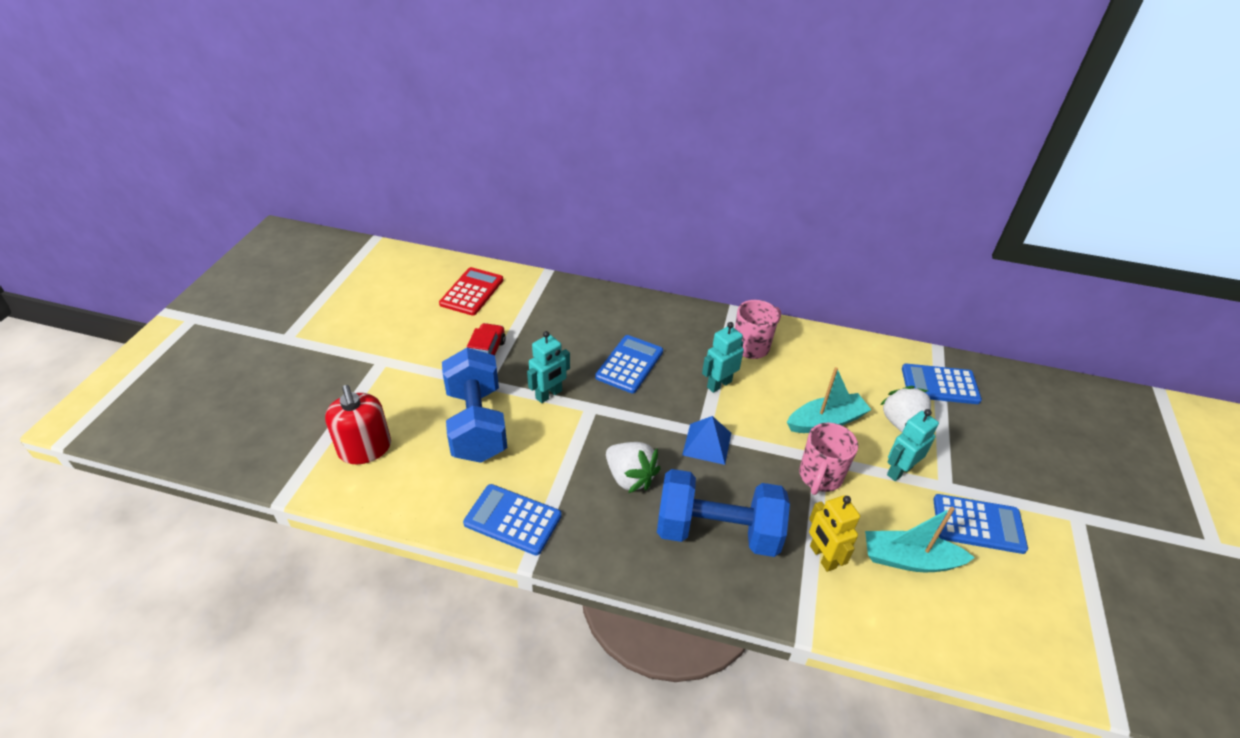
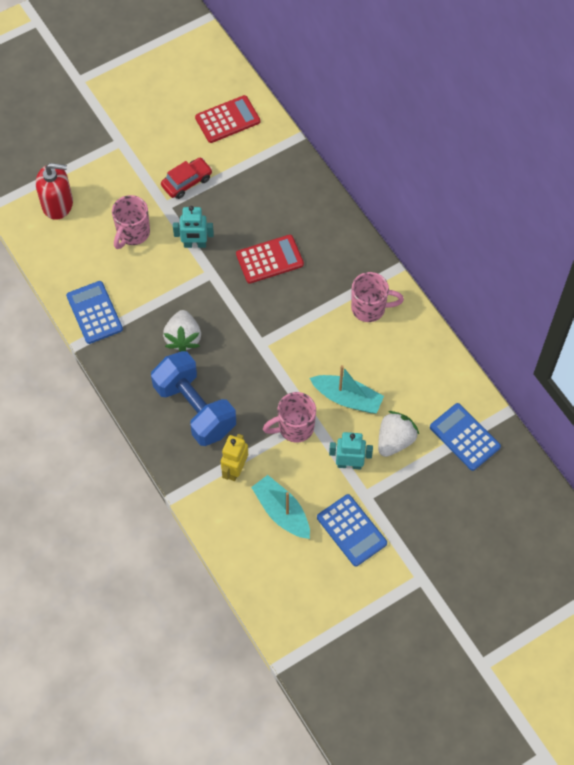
camera: 45 degrees right, 20 degrees up
red soap dispenser [325,385,391,464] -> red soap dispenser turned 105 degrees counterclockwise [36,163,73,220]
blue dumbbell [442,348,507,463] -> pink mug [112,195,150,249]
blue calculator [595,335,663,393] -> red calculator [236,235,304,284]
blue pyramid [682,416,731,465] -> none
turquoise robot [702,322,744,393] -> none

